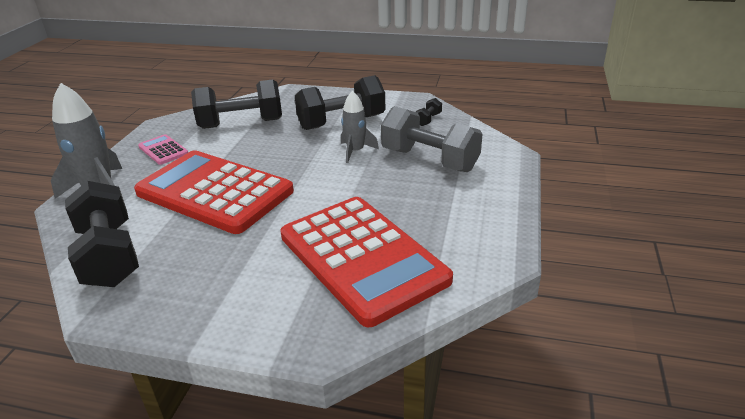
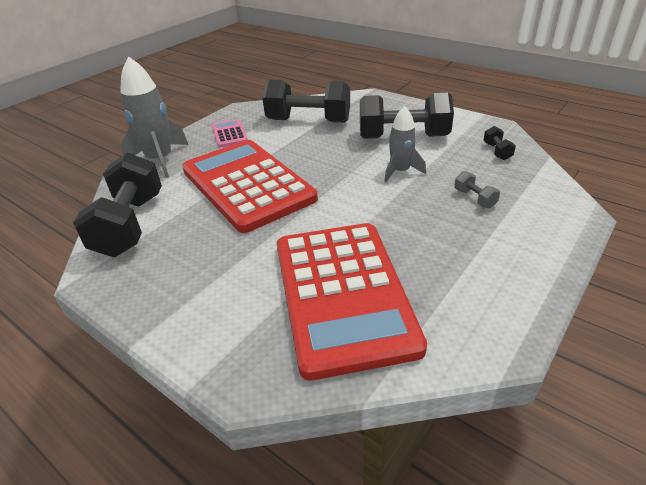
camera: 25 degrees right, 5 degrees up
grey dumbbell [381,106,483,172] -> grey dumbbell [454,171,500,208], size x0.41
black dumbbell [416,98,442,126] -> black dumbbell turned 60 degrees counterclockwise [484,126,516,160]

